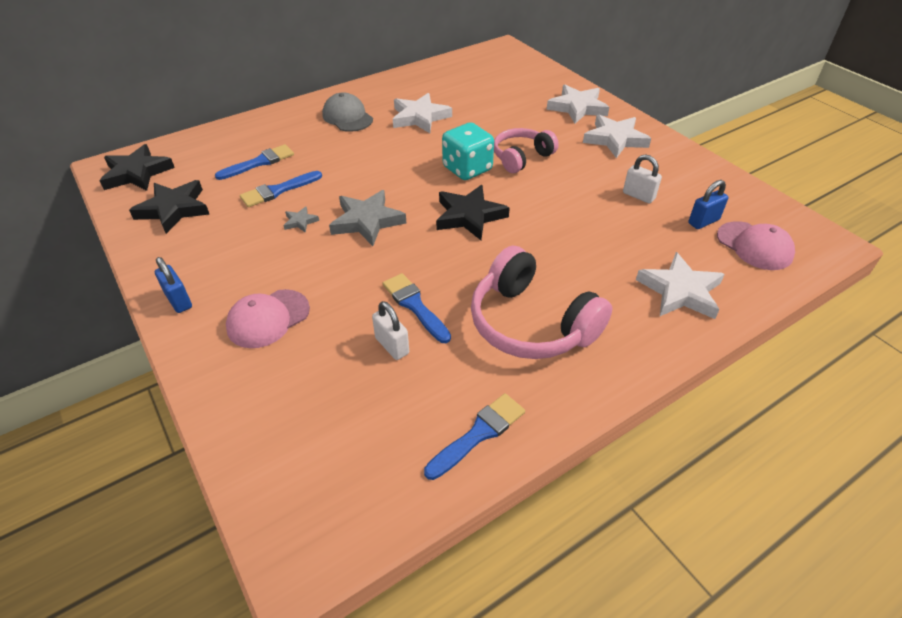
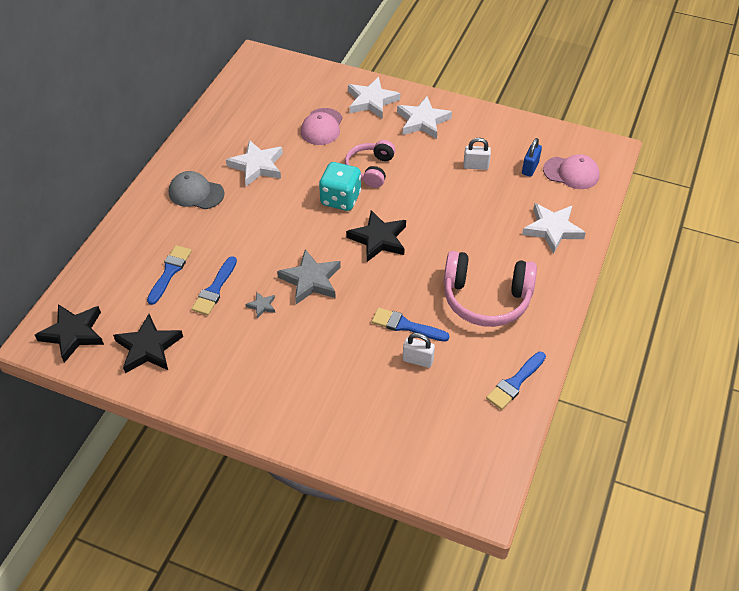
camera: 35 degrees left, 5 degrees up
blue padlock [155,257,192,313] -> none
pink cap [226,289,310,348] -> pink cap moved to [301,108,342,145]
blue brush [424,393,525,480] -> blue brush turned 150 degrees counterclockwise [486,352,546,410]

